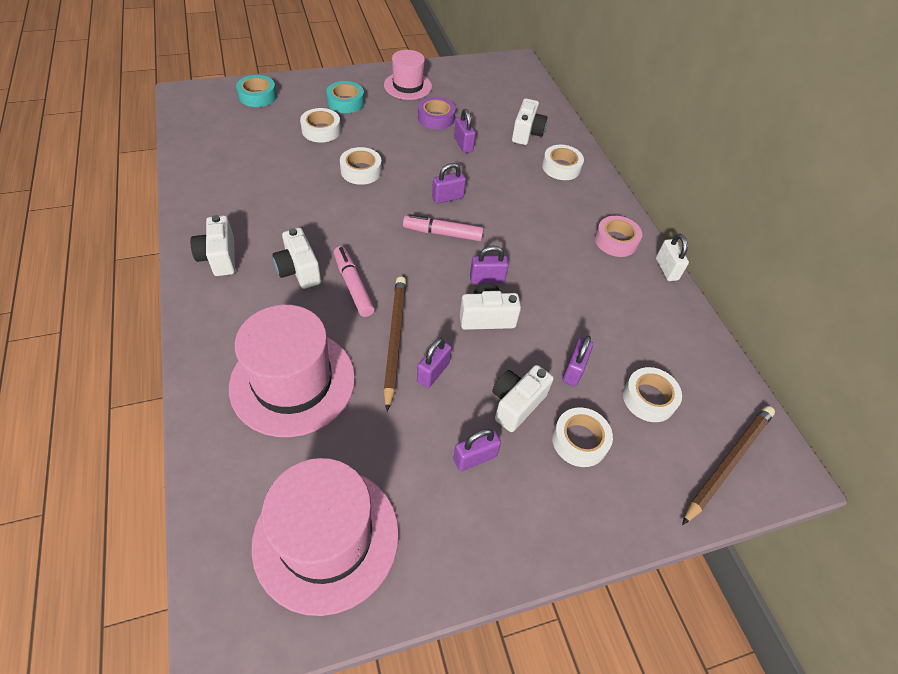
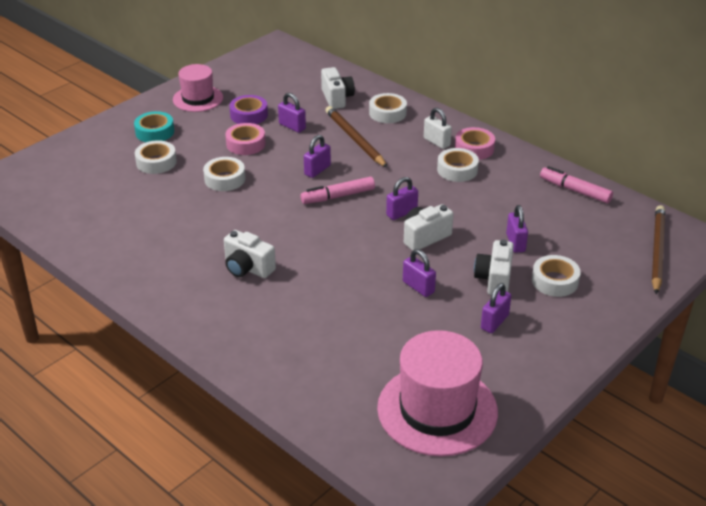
camera: 25 degrees left, 15 degrees down
white camera [190,215,235,276] -> none
pink hat [229,305,355,437] -> none
turquoise tape [236,75,277,107] -> none
pink marker [334,246,375,317] -> pink marker moved to [540,166,613,203]
brown pencil [383,277,406,411] -> brown pencil moved to [325,106,388,168]
purple padlock [417,338,452,388] -> purple padlock turned 45 degrees counterclockwise [403,249,436,297]
white tape [623,367,682,422] -> white tape moved to [437,148,479,182]
white padlock [656,234,689,281] -> white padlock moved to [424,108,452,149]
none -> pink tape [225,123,266,155]

